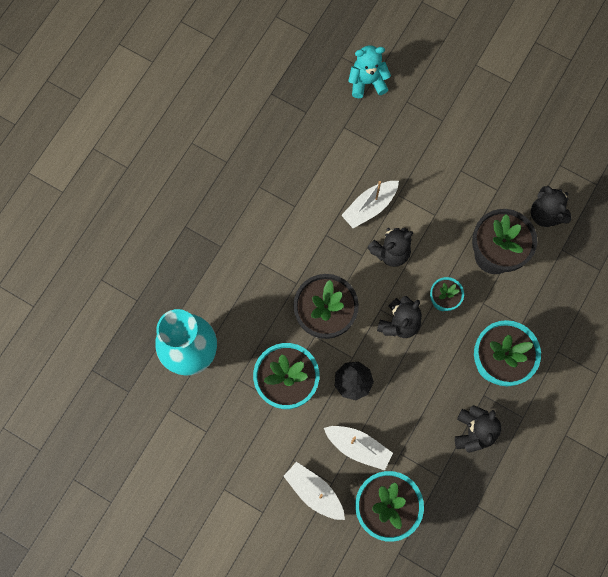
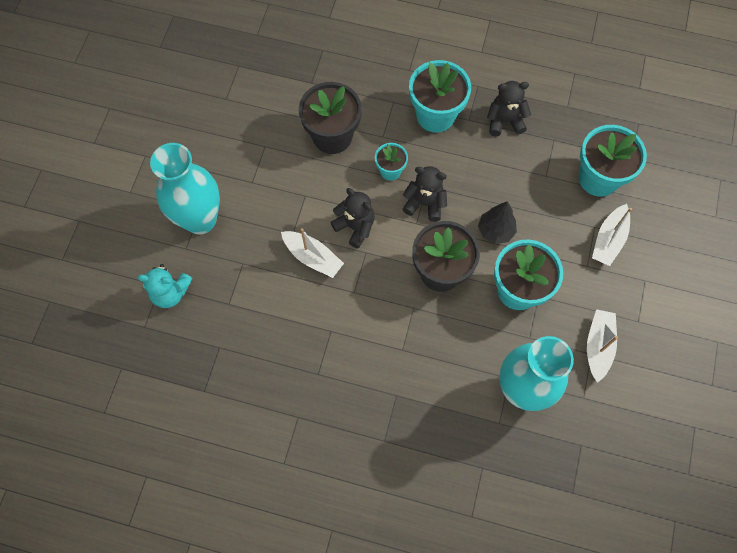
camera: 105 degrees left, 5 degrees down
white boat [324,426,393,471] -> white boat moved to [587,309,618,383]
turquoise teddy bear [348,45,391,98] -> turquoise teddy bear turned 60 degrees counterclockwise [138,264,192,308]
black teddy bear [531,186,572,227] -> none
none -> turquoise vase [150,143,220,234]

